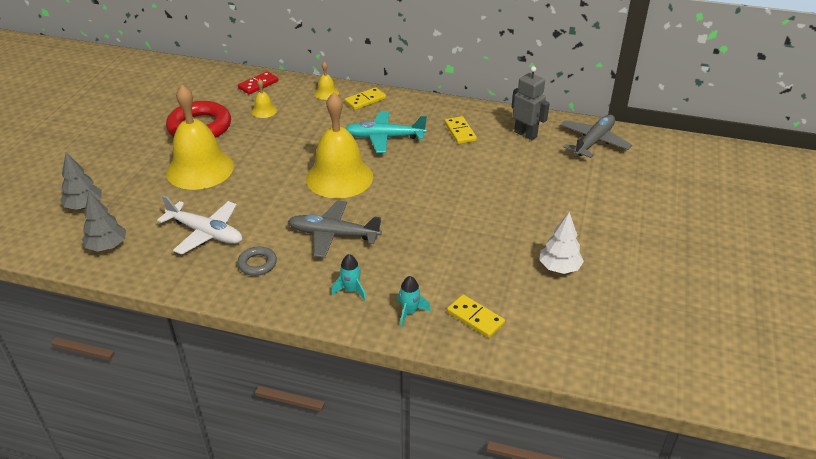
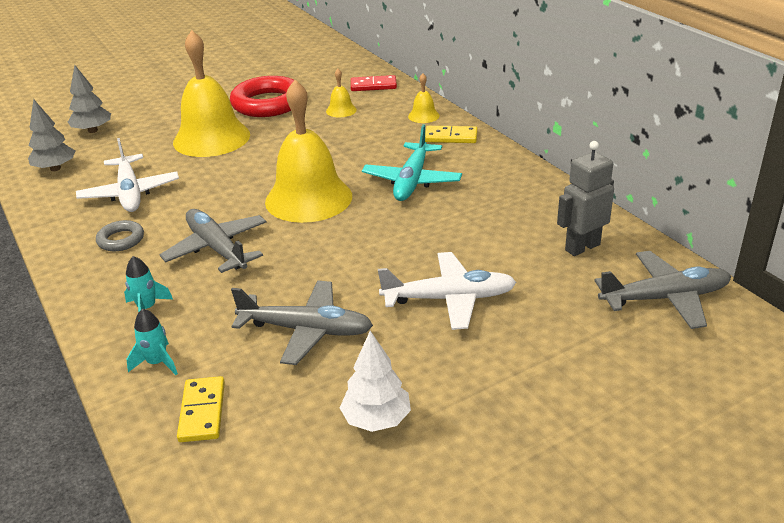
camera: 45 degrees right, 5 degrees down
turquoise plane [345,111,427,153] -> turquoise plane turned 120 degrees counterclockwise [362,124,462,201]
yellow domino [445,116,477,144] -> none
grey robot [512,66,550,140] -> grey robot turned 120 degrees counterclockwise [557,141,614,256]
none -> grey plane [231,280,373,365]
none -> white plane [378,252,516,330]

